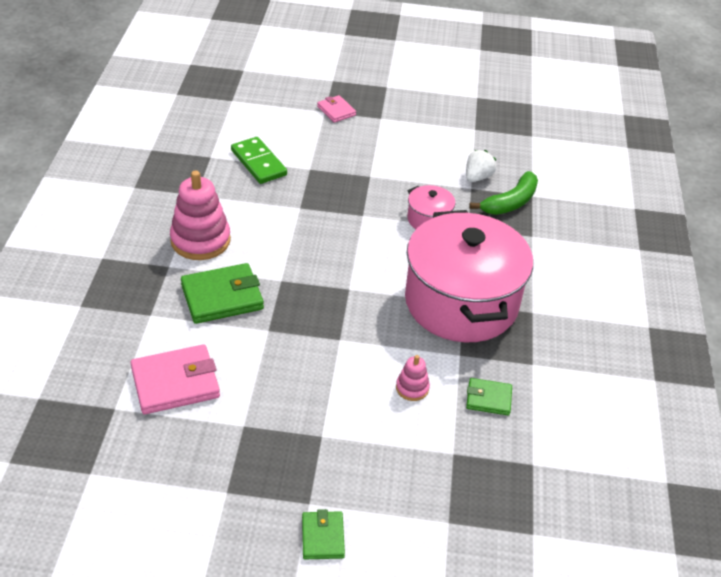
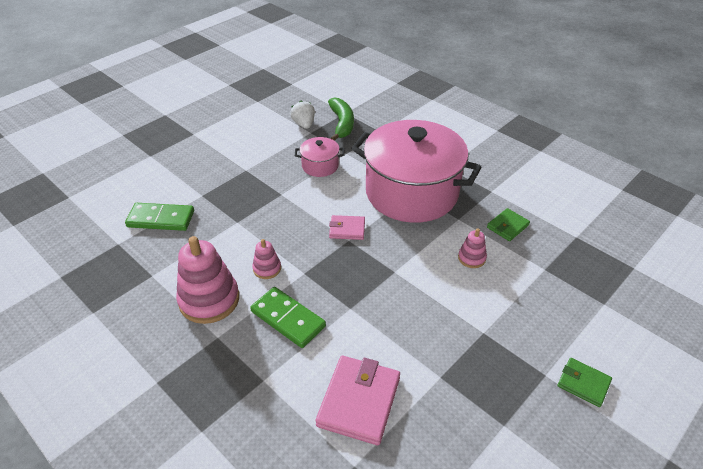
camera: 50 degrees left, 0 degrees up
green wallet [181,263,264,324] -> green domino [250,287,326,348]
pink wallet [317,95,356,123] -> pink wallet moved to [329,215,365,240]
none -> pink stacking toy [252,239,281,279]

